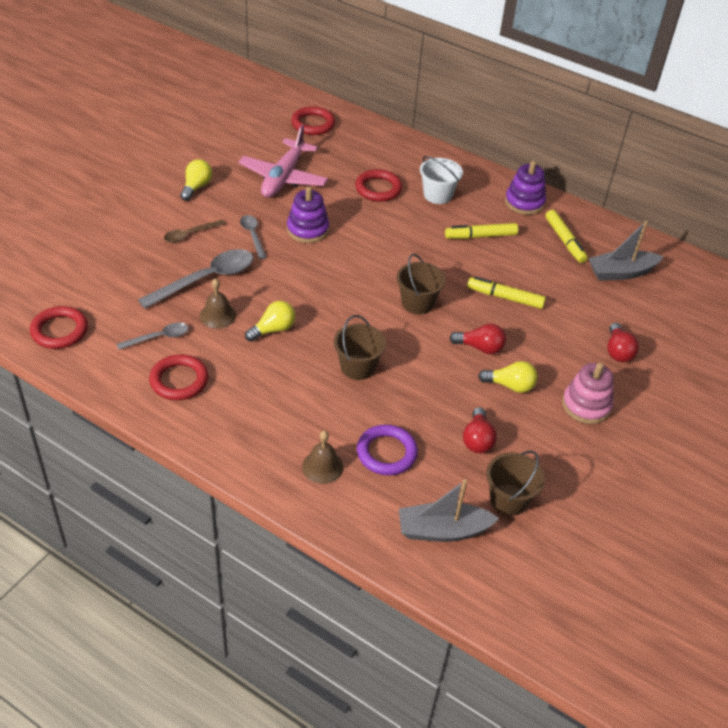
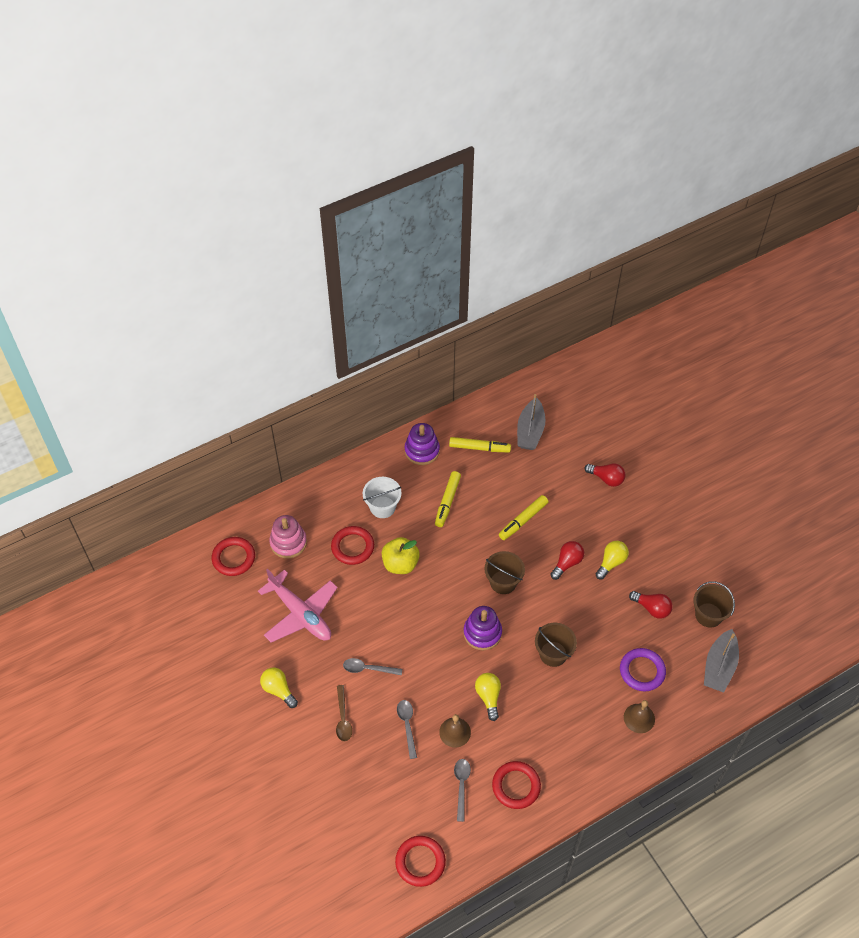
camera: 60 degrees left, 10 degrees up
grey spoon [138,249,253,309] -> grey spoon [397,700,417,759], size x0.54
purple stacking toy [287,187,329,243] -> purple stacking toy moved to [463,606,502,650]
pink stacking toy [562,363,614,424] -> pink stacking toy moved to [269,515,307,559]
none -> yellow apple [382,537,420,574]

